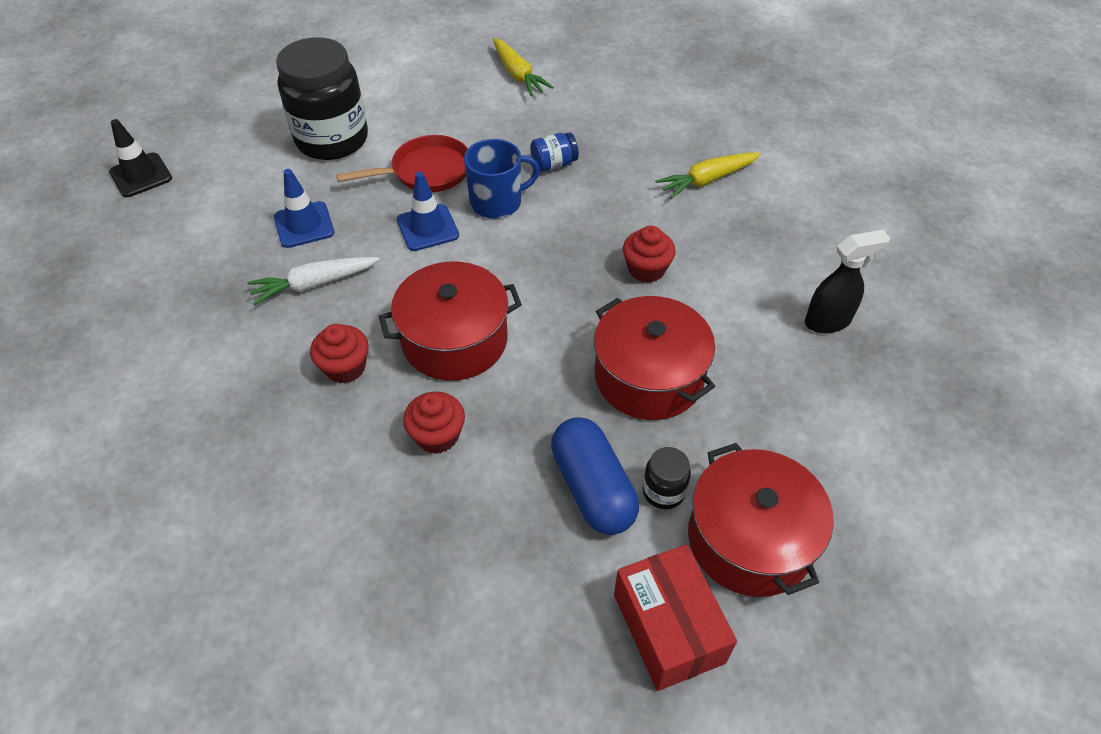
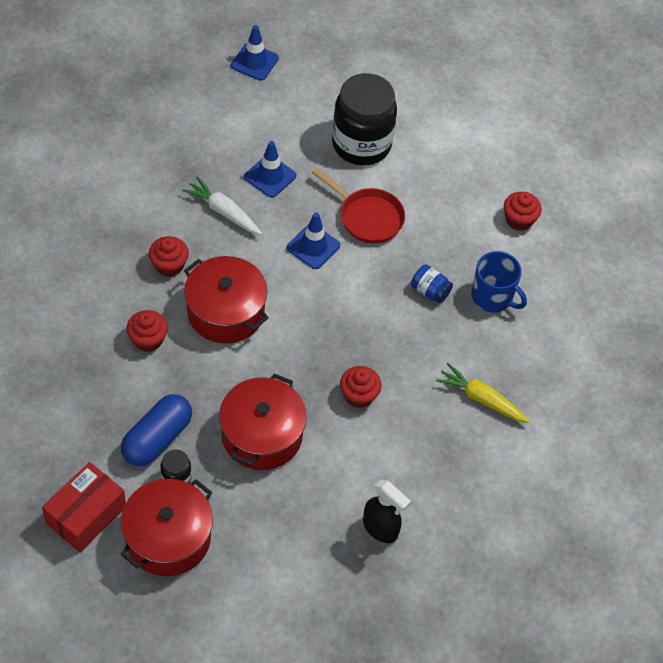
camera: 55 degrees right, 5 degrees up
black traffic cone [109,119,172,197] -> blue traffic cone [231,25,279,80]
blue mug [464,139,540,219] -> blue mug moved to [471,251,527,312]
yellow carrot [493,38,554,96] -> red cupcake [504,192,542,231]

